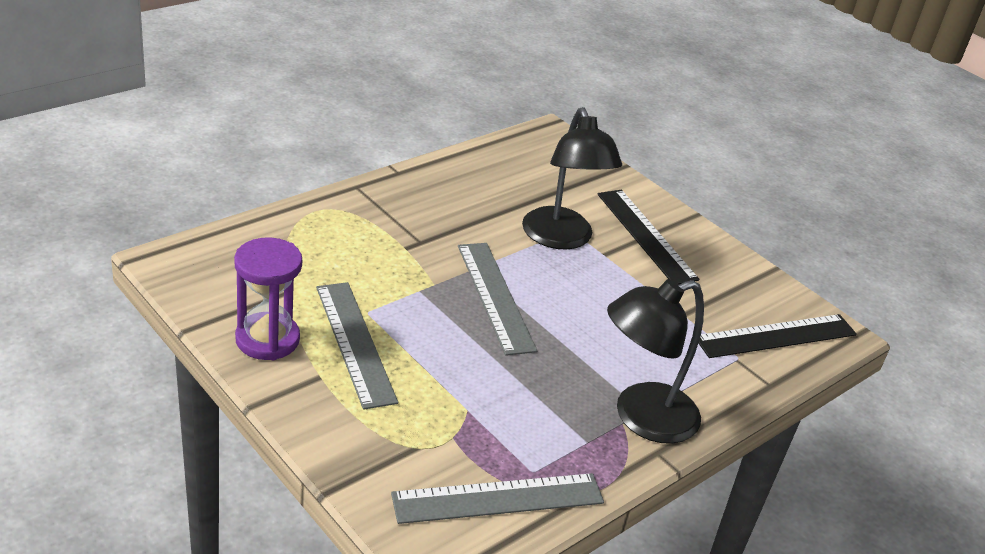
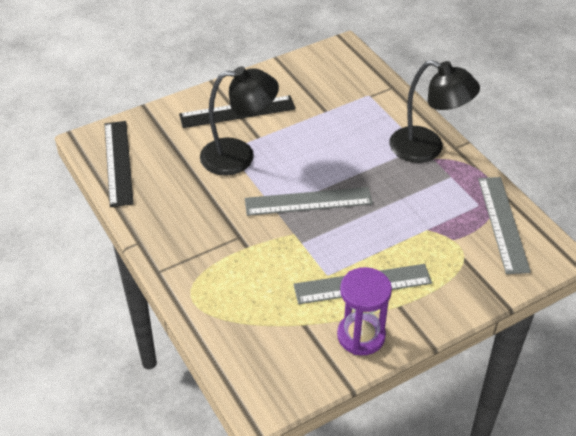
camera: 75 degrees left, 10 degrees up
black lamp [607,279,704,444] -> black lamp turned 45 degrees counterclockwise [389,60,480,163]
black ruler [698,314,857,358] -> black ruler moved to [104,121,134,207]

